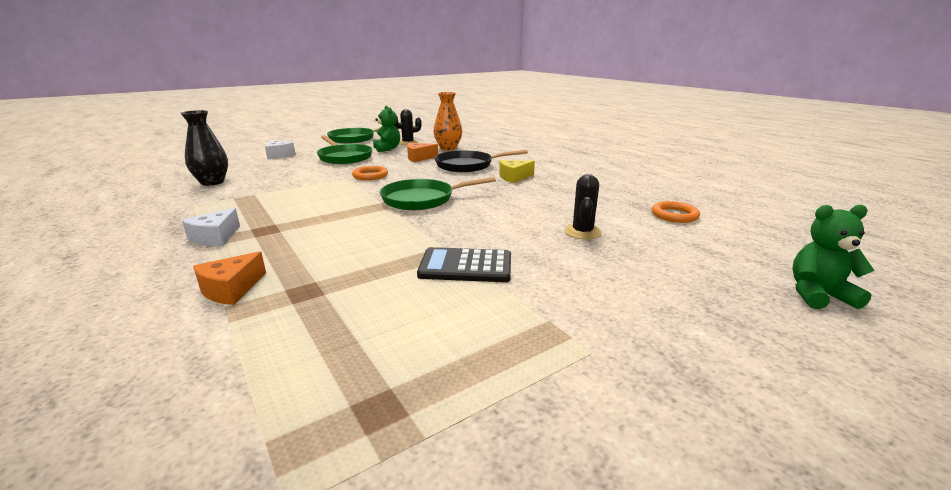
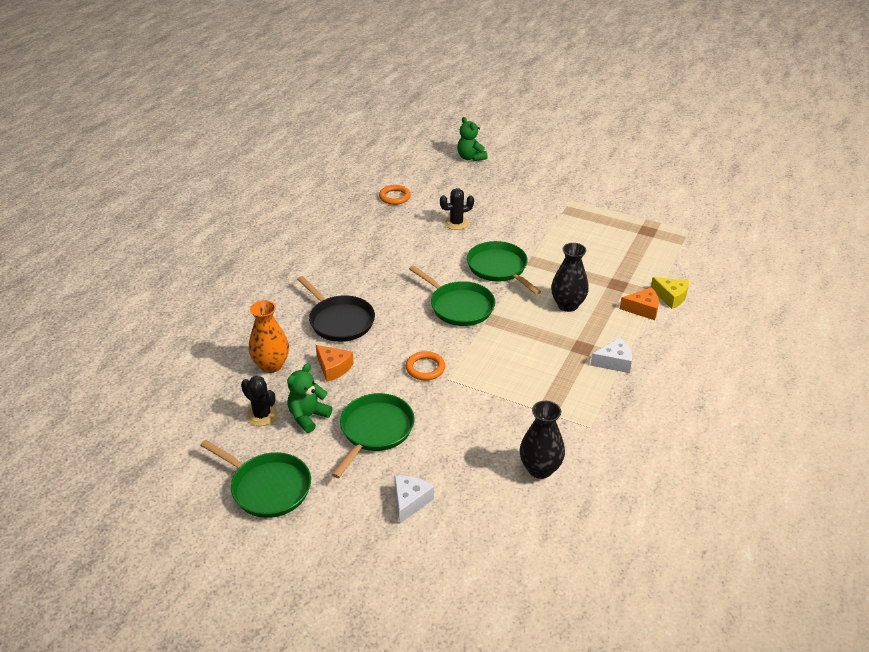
camera: 120 degrees left, 15 degrees up
black calculator [417,247,511,282] -> none
yellow cheese [499,160,535,183] -> yellow cheese moved to [651,277,689,309]
none -> green pan [467,241,541,295]
none -> black vase [551,243,589,312]

